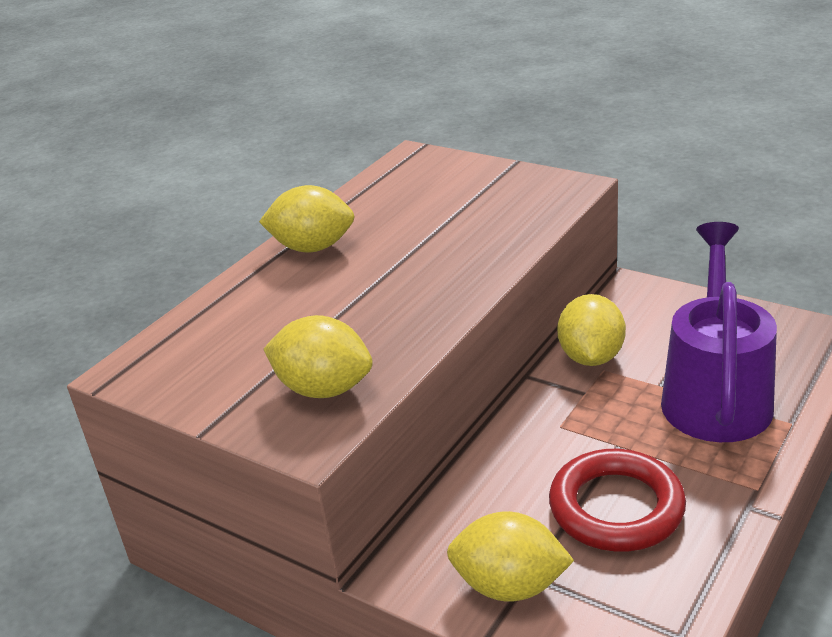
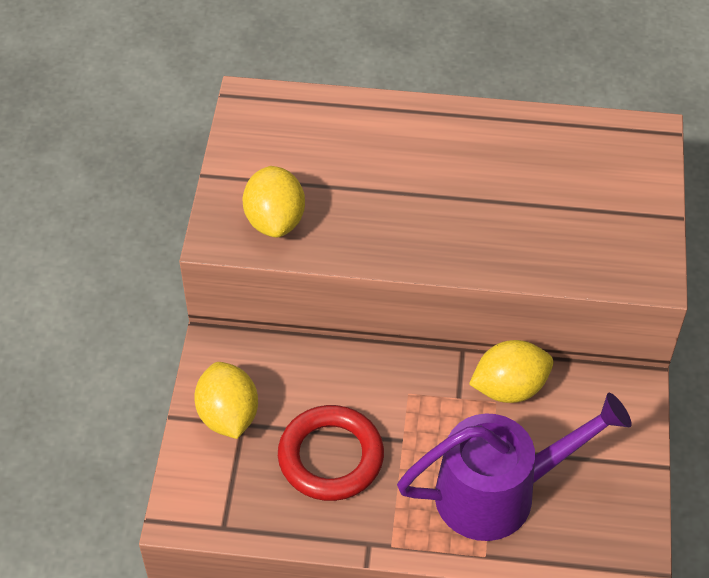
camera: 60 degrees right, 20 degrees up
yellow lemon [259,185,355,252] -> none

